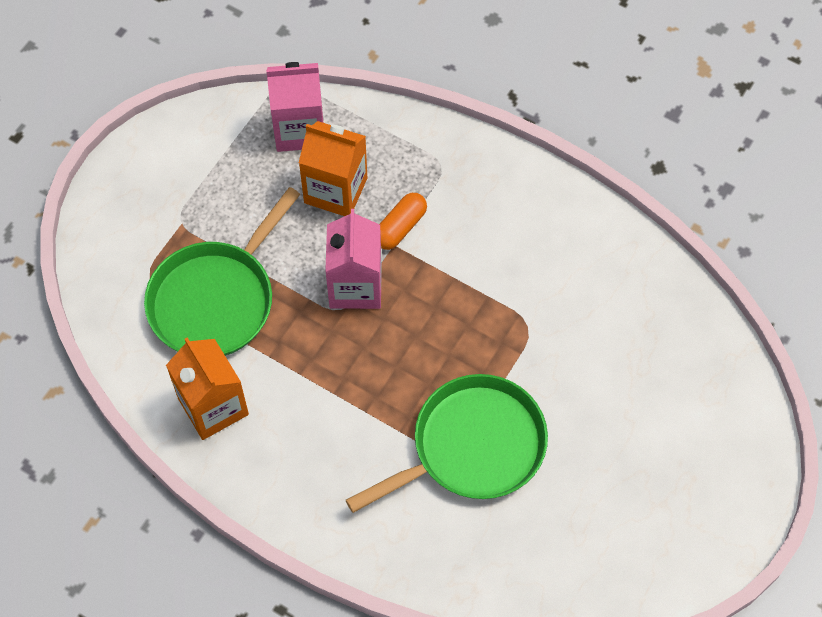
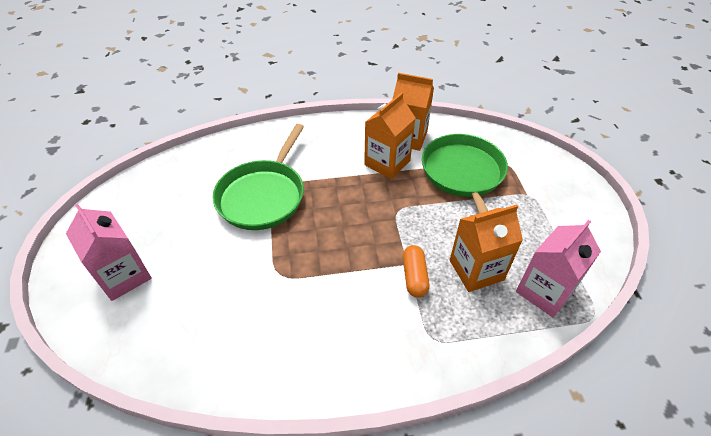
camera: 140 degrees right, 15 degrees down
pink carton [325,209,382,309] -> pink carton moved to [66,203,152,301]
none -> orange carton [364,92,415,179]

